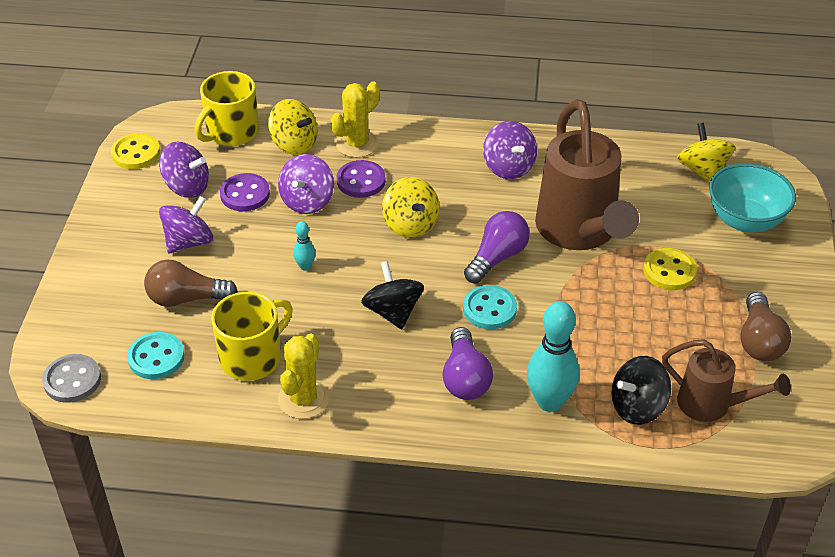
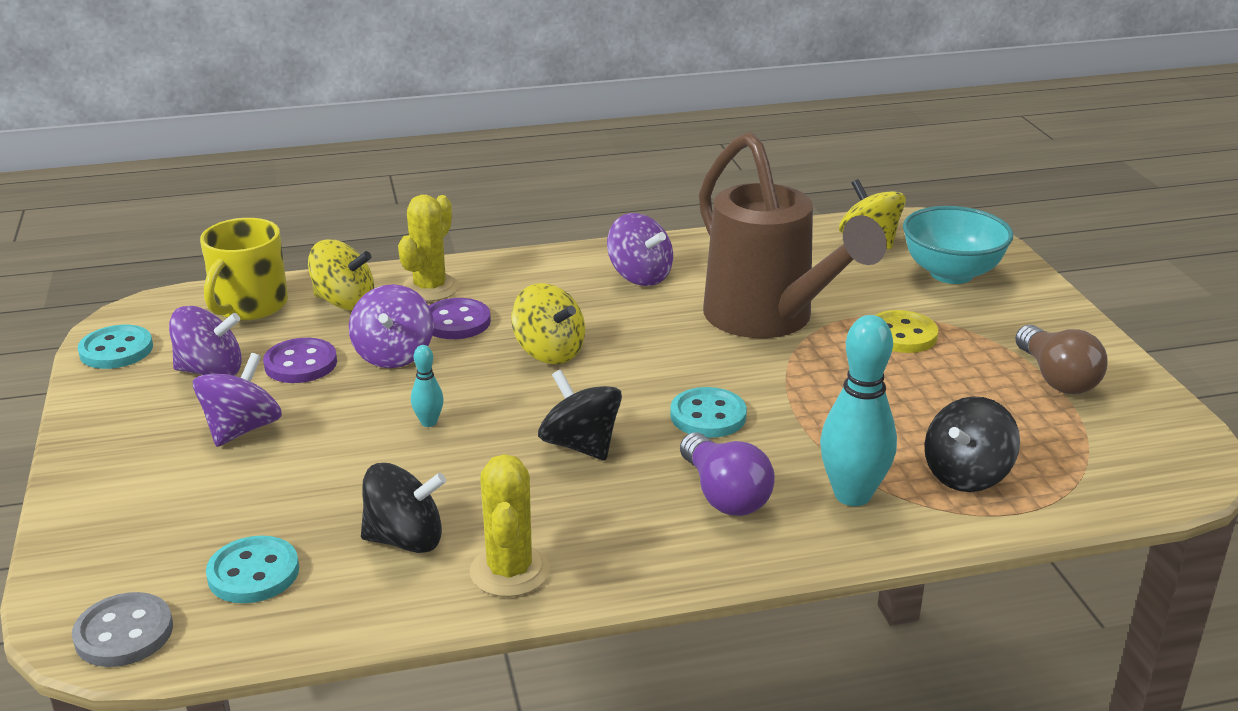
camera: 20 degrees left, 15 degrees down
yellow button [111,133,160,169] -> turquoise button [78,325,153,369]
brown light bulb [144,260,238,307] -> none
yellow mug [211,292,293,381] -> black spinning top [361,463,446,553]
purple light bulb [464,211,530,284] -> none
brown watering can [662,339,791,422] -> none

